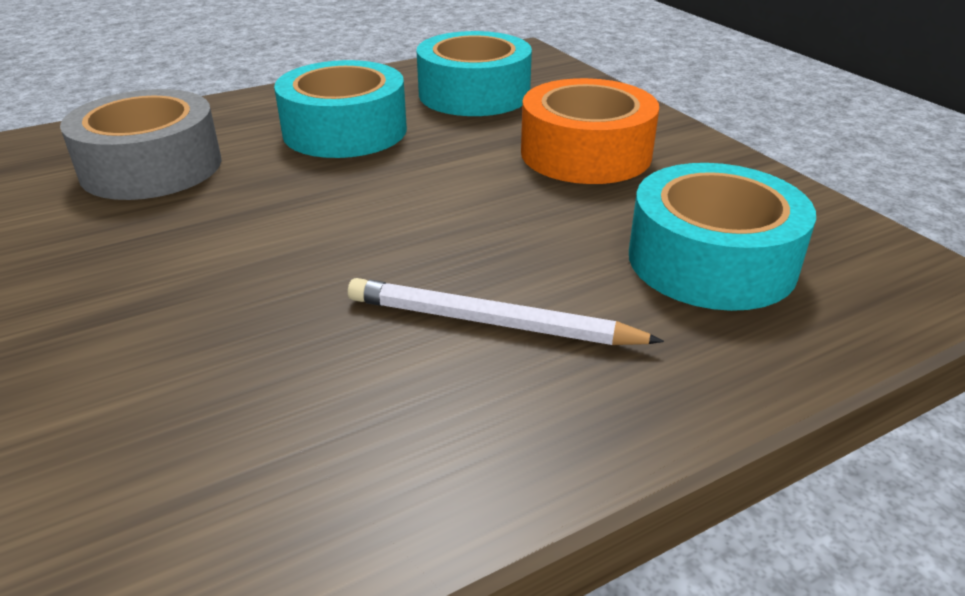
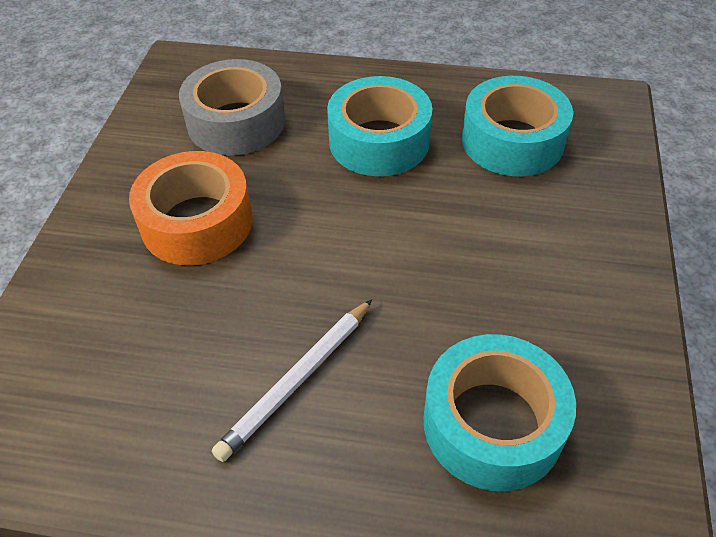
camera: 40 degrees right, 15 degrees up
white pencil [348,278,664,345] -> white pencil turned 105 degrees counterclockwise [212,299,372,462]
orange tape [521,78,659,184] -> orange tape moved to [129,151,253,265]

